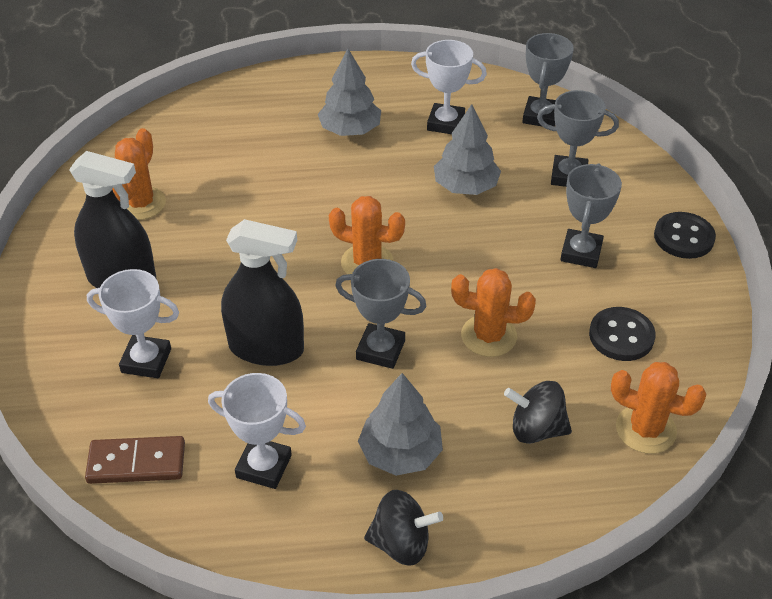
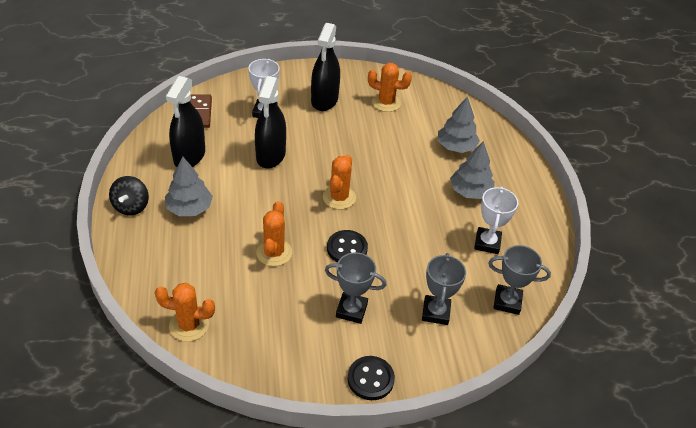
camera: 85 degrees right, 0 degrees up
white trophy [208,373,306,489] -> black spray bottle [166,76,205,167]
grey trophy [335,259,426,369] -> none
grey tree [434,104,501,195] -> grey tree moved to [438,96,480,153]
black spinning top [504,381,572,444] -> none
black button [589,307,656,361] -> black button moved to [327,230,368,262]
orange cactus [611,362,707,454] -> orange cactus turned 75 degrees clockwise [155,283,215,342]

